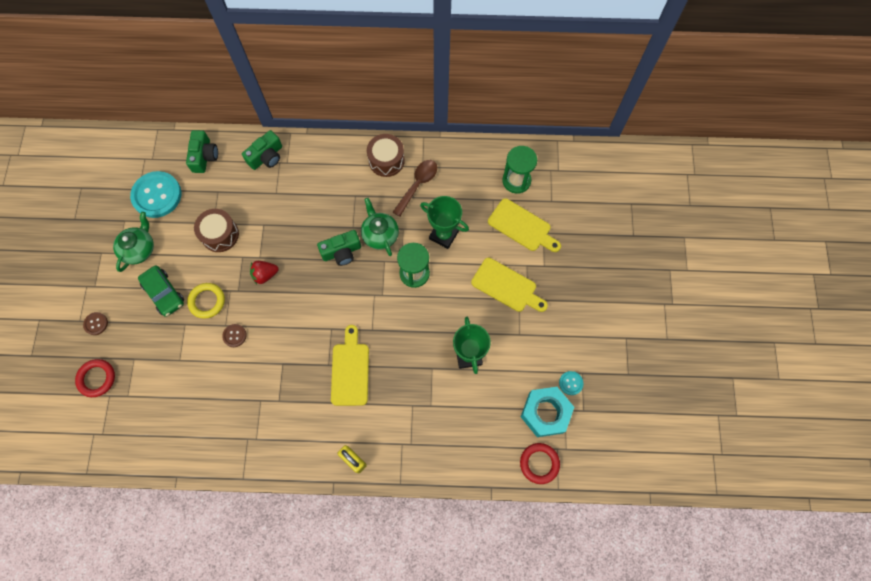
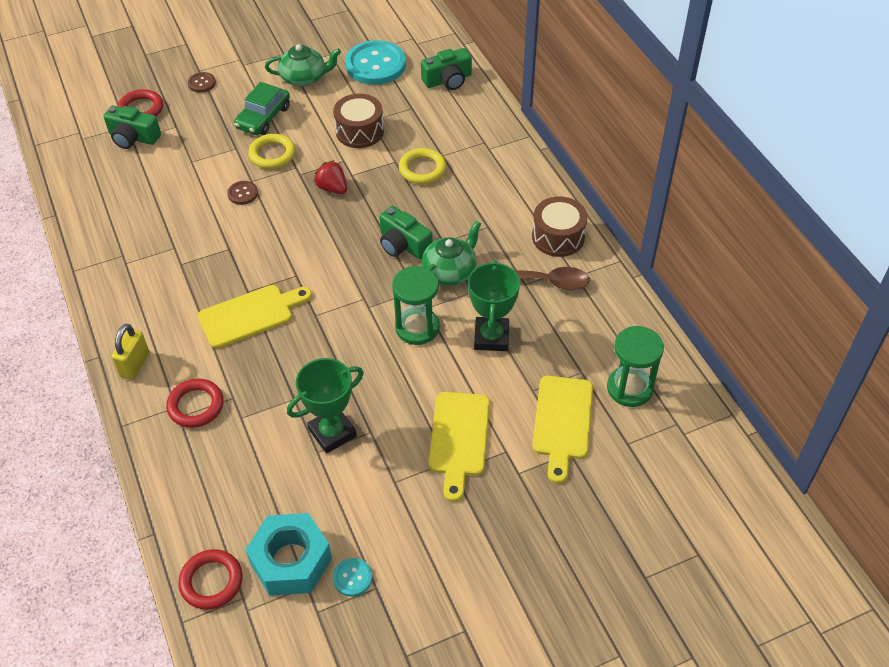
camera: 65 degrees right, 20 degrees down
green camera [242,130,282,170] -> green camera moved to [103,106,161,149]
none -> red ring [166,379,224,428]
none -> yellow ring [399,148,447,184]

